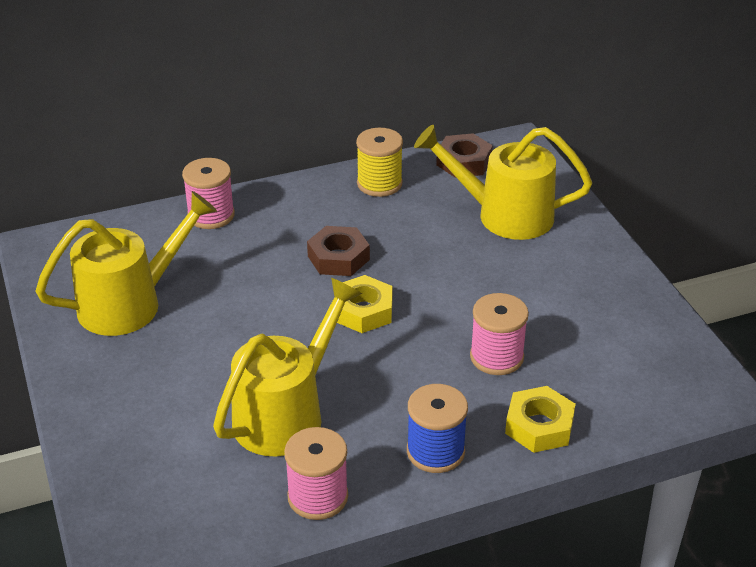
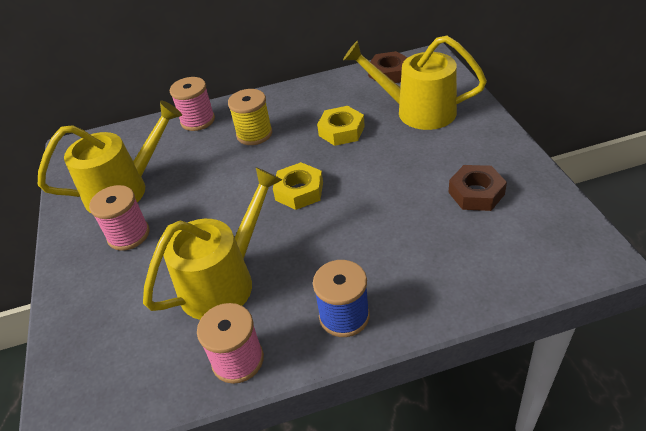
camera: 10 degrees right, 5 degrees up
brown nut [307,226,370,276] -> brown nut moved to [448,165,507,211]
yellow spool [356,128,403,197] -> yellow spool moved to [228,89,272,145]
pink spool [470,293,529,375] -> pink spool moved to [89,185,149,251]
yellow nut [505,386,576,453] -> yellow nut moved to [317,106,365,146]

